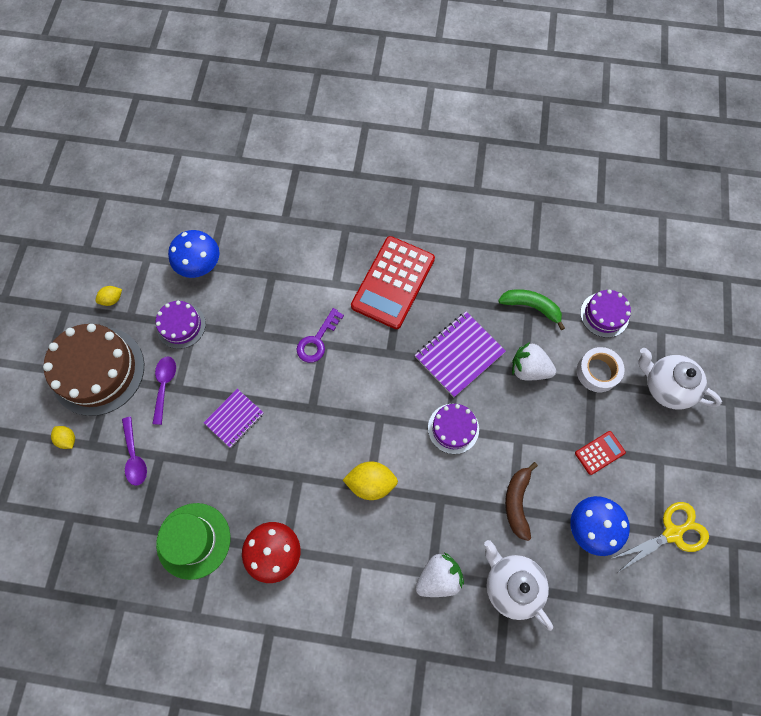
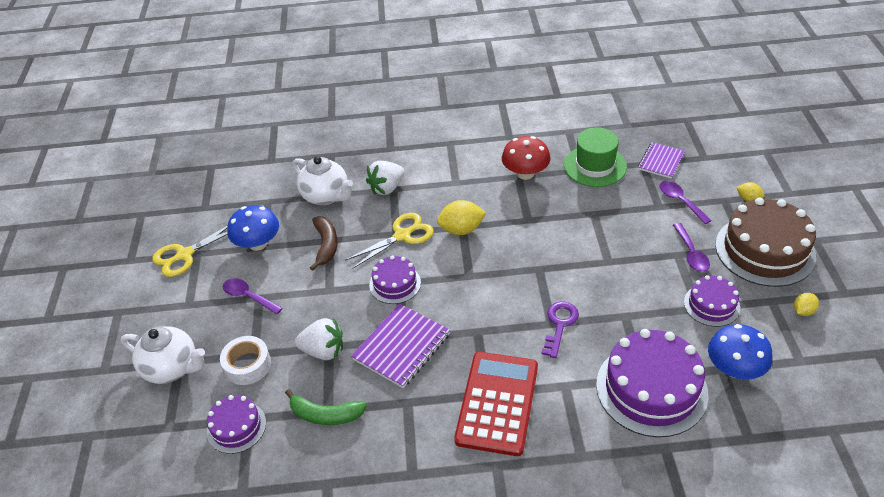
camera: 170 degrees right, 25 degrees down
purple notebook [203,389,264,448] -> purple notebook moved to [638,142,685,178]
red calculator [575,431,626,475] -> purple spoon [223,278,282,315]
none -> yellow scissors [345,213,434,269]
none -> purple cake [596,329,709,437]

